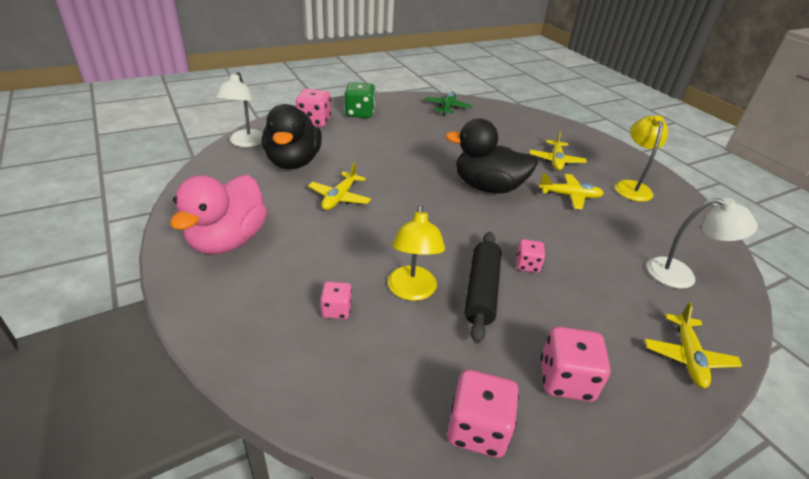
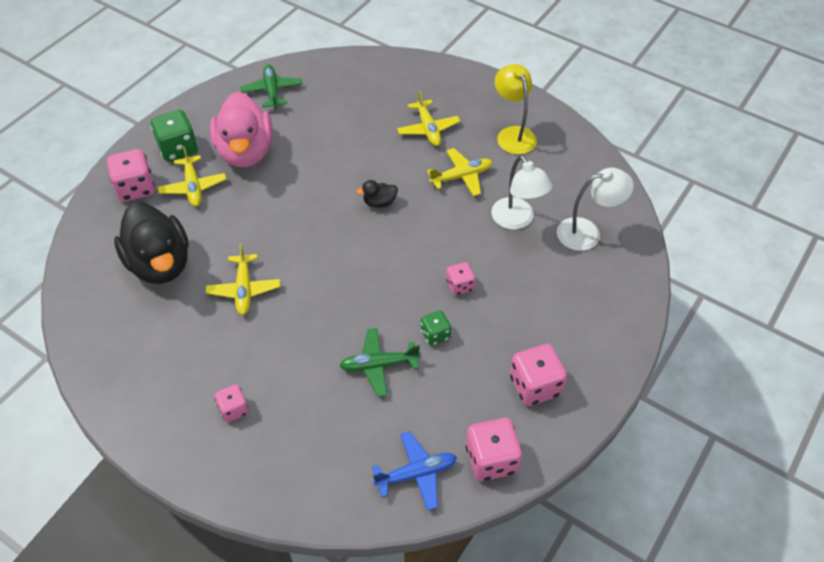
camera: 25 degrees left, 15 degrees up
pink duck [170,175,268,255] -> pink duck moved to [210,92,273,167]
white lamp [216,71,263,147] -> white lamp moved to [491,155,553,230]
pink dice [320,281,352,319] -> pink dice moved to [215,384,249,423]
yellow lamp [388,205,445,301] -> green plane [339,328,420,397]
black duck [445,119,538,194] -> black duck [357,180,398,208], size x0.42
black rolling pin [464,232,502,343] -> green dice [421,310,451,346]
yellow plane [645,302,742,388] -> yellow plane moved to [158,146,226,207]
none -> blue plane [372,431,457,511]

